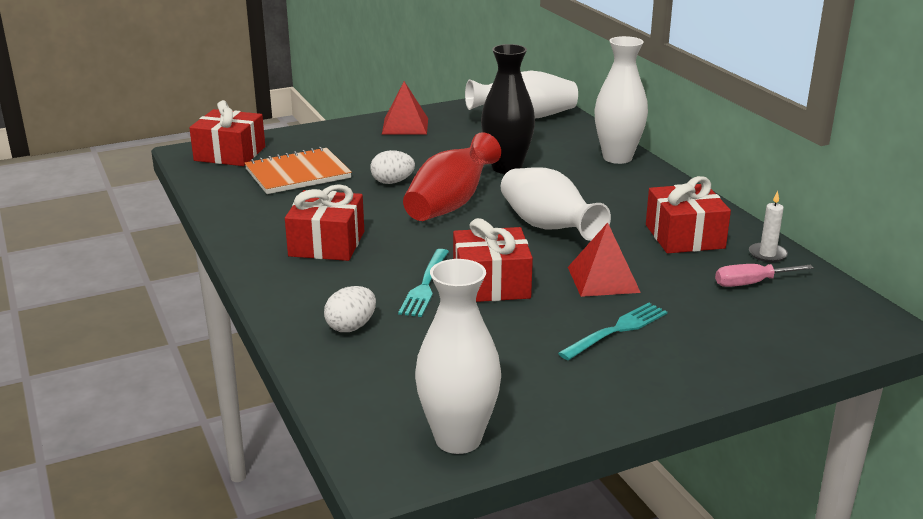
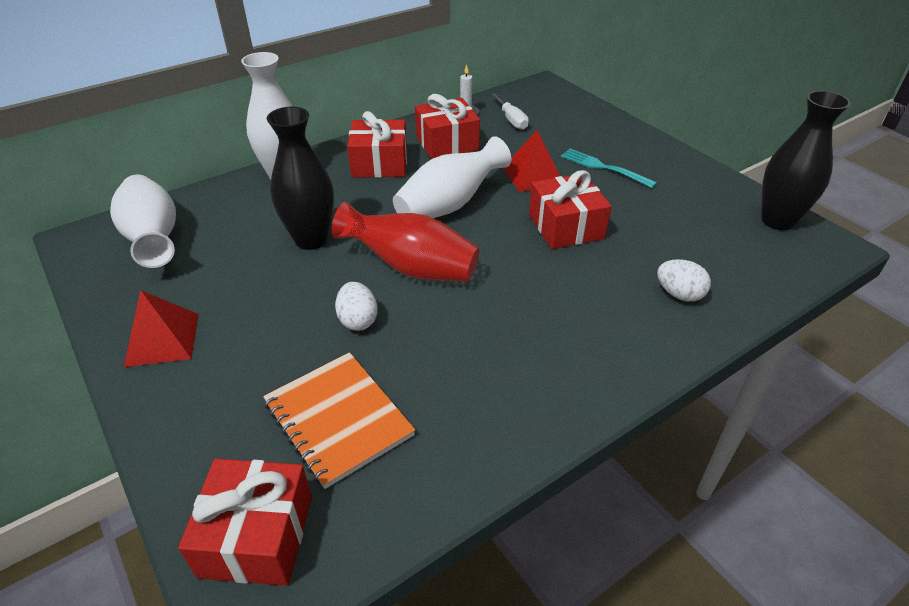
camera: 100 degrees left, 15 degrees up
red gift [285,184,364,261] -> red gift moved to [347,111,407,178]
turquoise fork [398,249,449,317] -> none
white vase [415,259,501,454] -> black vase [761,91,851,230]
pink screwdriver [715,264,814,287] -> white screwdriver [491,93,529,130]

